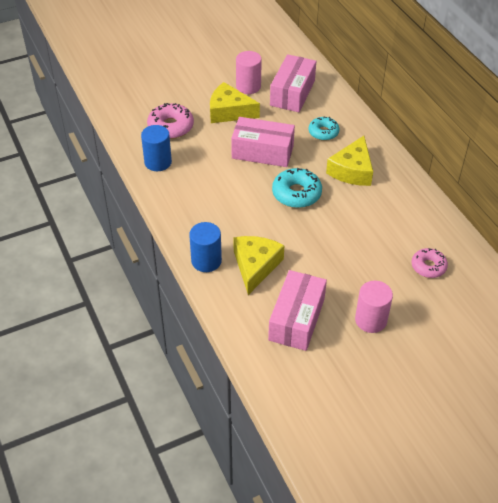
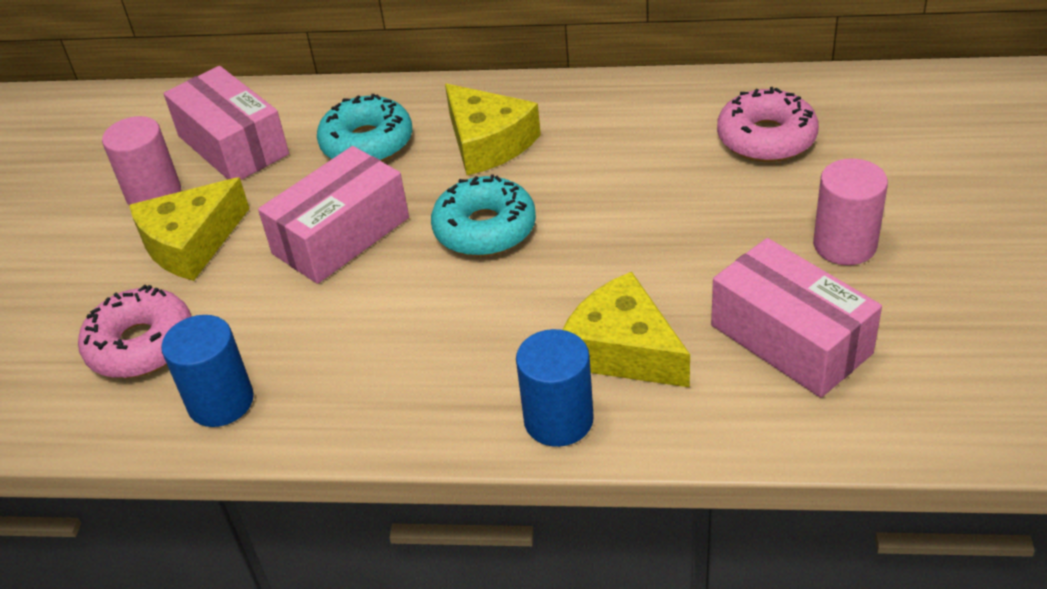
camera: 55 degrees left, 5 degrees down
turquoise donut [309,117,339,141] -> turquoise donut [317,94,412,162], size x1.51
pink donut [411,248,448,278] -> pink donut [717,87,819,162], size x1.51

